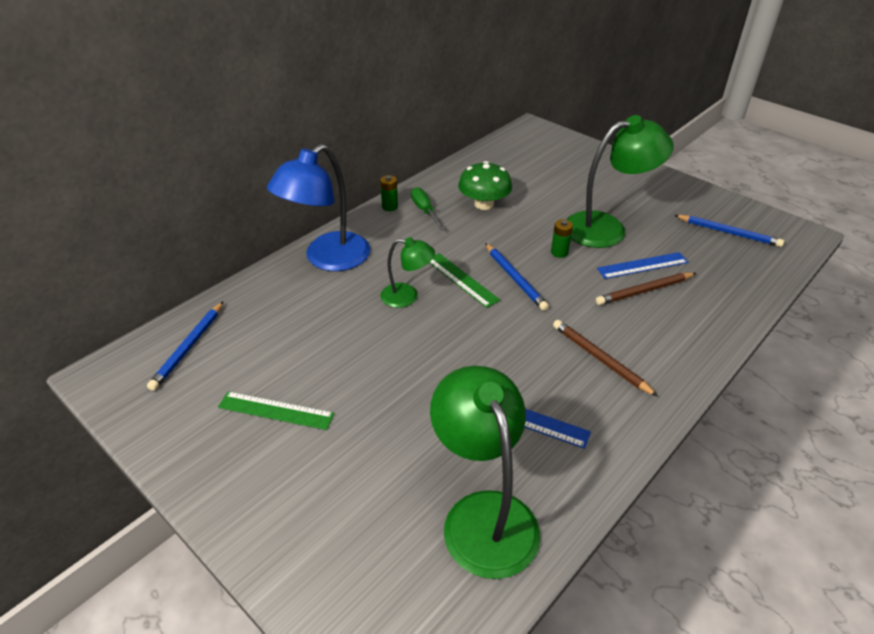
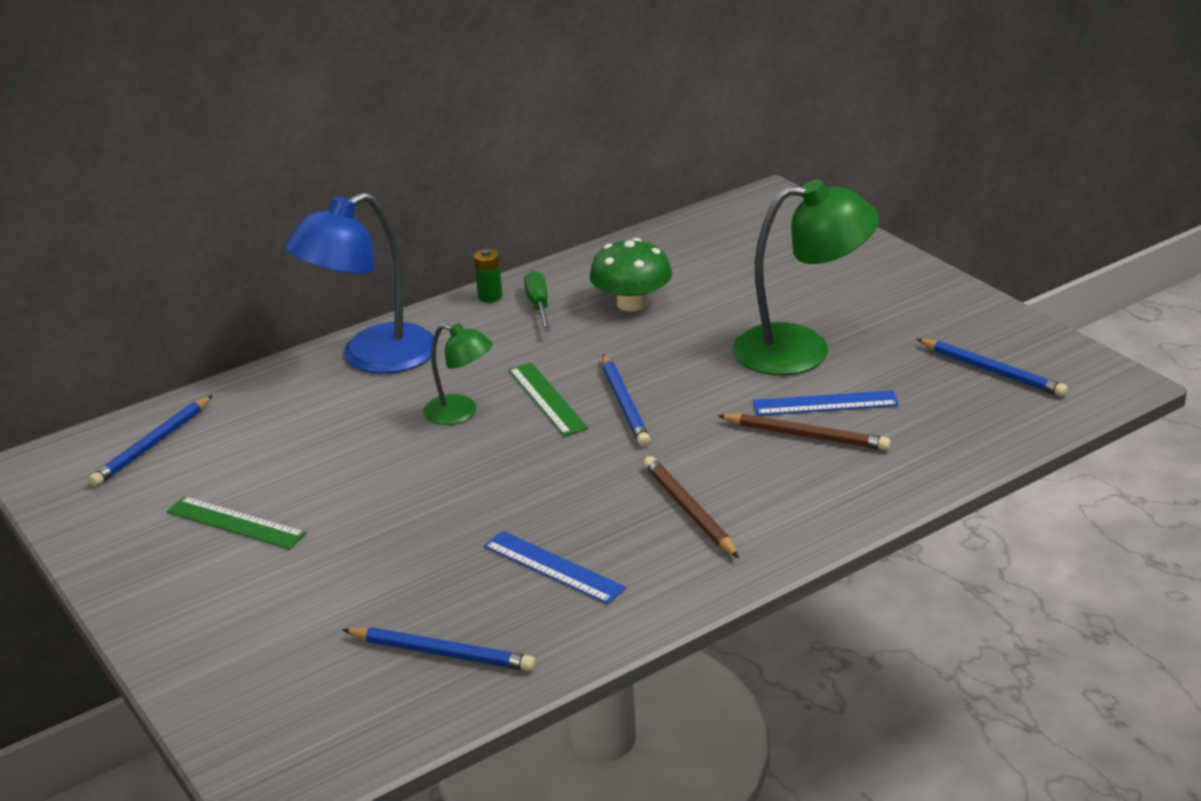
camera: 15 degrees right, 10 degrees down
green lamp [430,366,540,579] -> blue pencil [342,627,536,671]
green battery [551,219,573,258] -> none
brown pencil [596,273,696,305] -> brown pencil turned 150 degrees counterclockwise [717,413,891,451]

